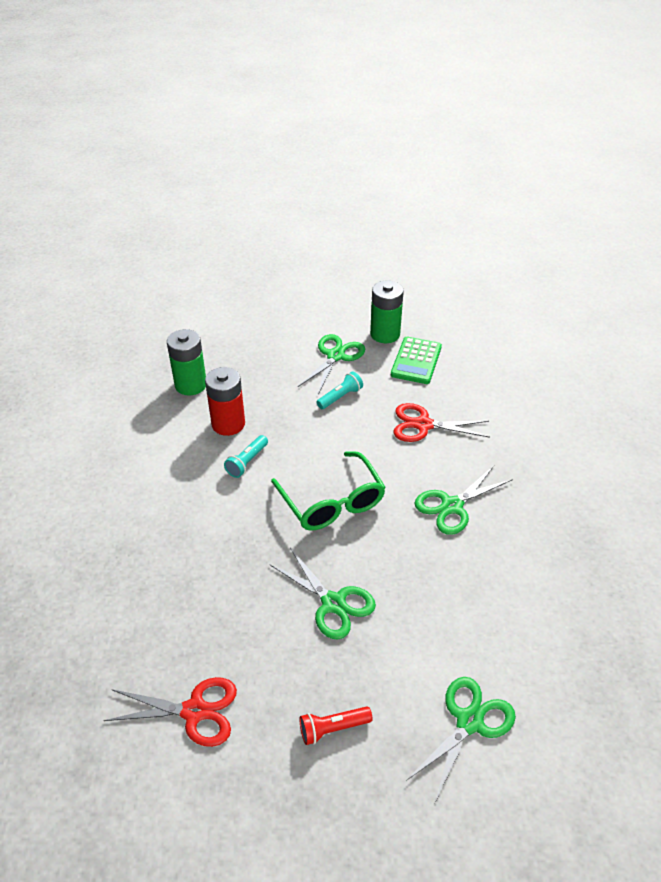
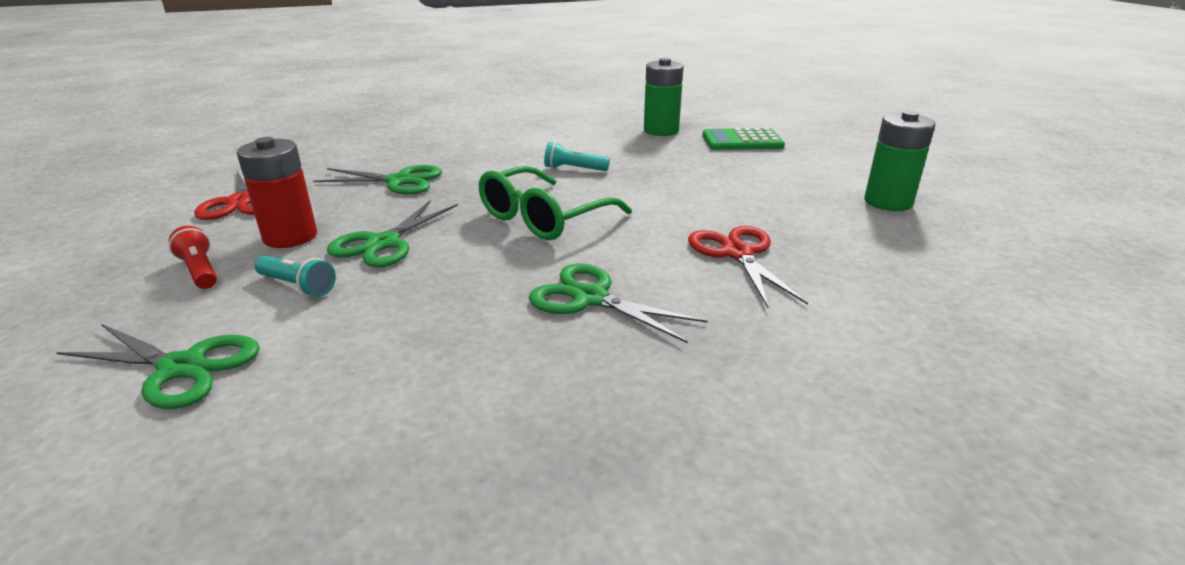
camera: 70 degrees right, 15 degrees down
red battery [205,367,245,436] -> red battery moved to [237,137,317,248]
green scissors [298,334,365,395] -> green scissors moved to [313,165,442,195]
turquoise flashlight [316,371,363,409] -> turquoise flashlight moved to [255,256,336,297]
green calculator [391,337,442,384] -> green calculator moved to [702,128,785,150]

